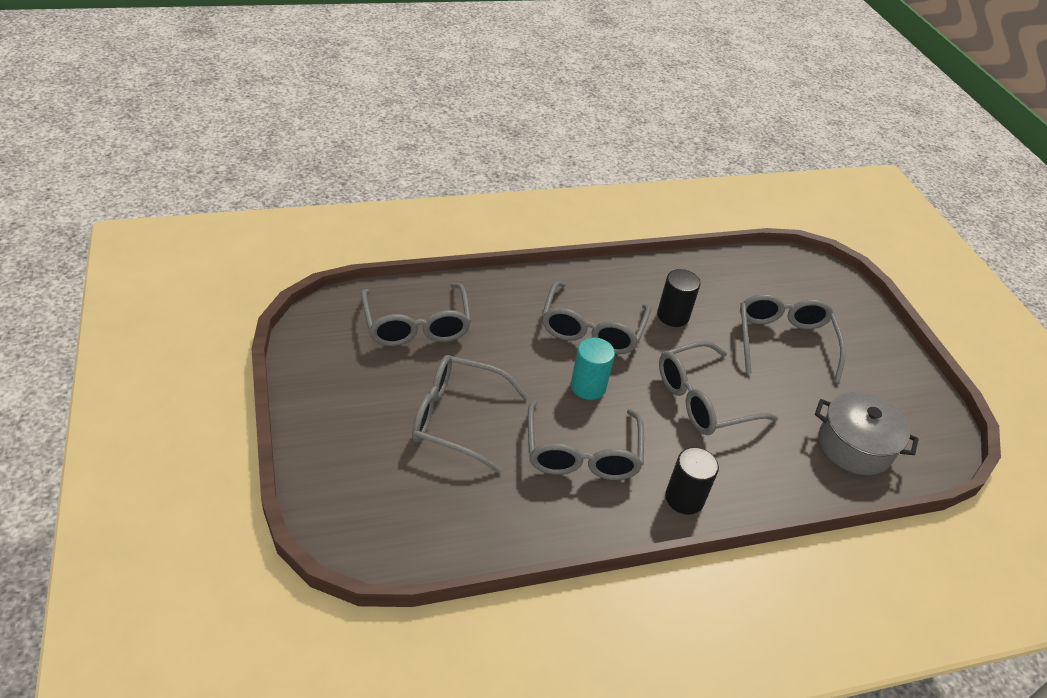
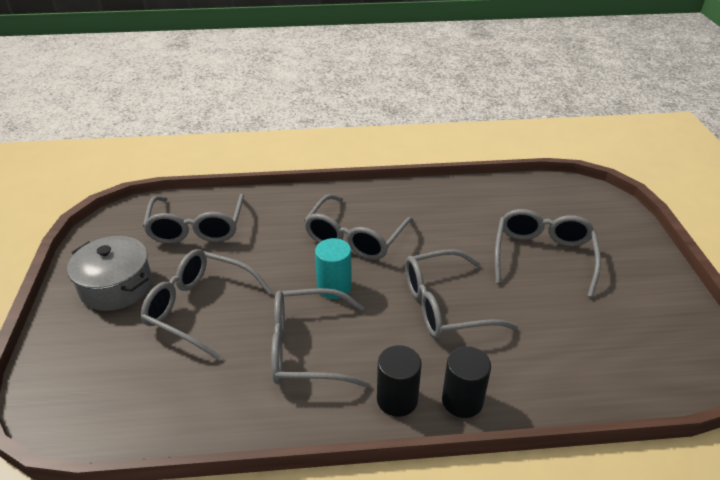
camera: 15 degrees right, 5 degrees down
grey glasses [528,400,644,480] -> grey glasses turned 75 degrees clockwise [271,288,371,388]
black cylinder [657,269,701,327] -> black cylinder moved to [442,346,491,418]
grey pot [815,391,919,475] -> grey pot moved to [67,236,152,311]

